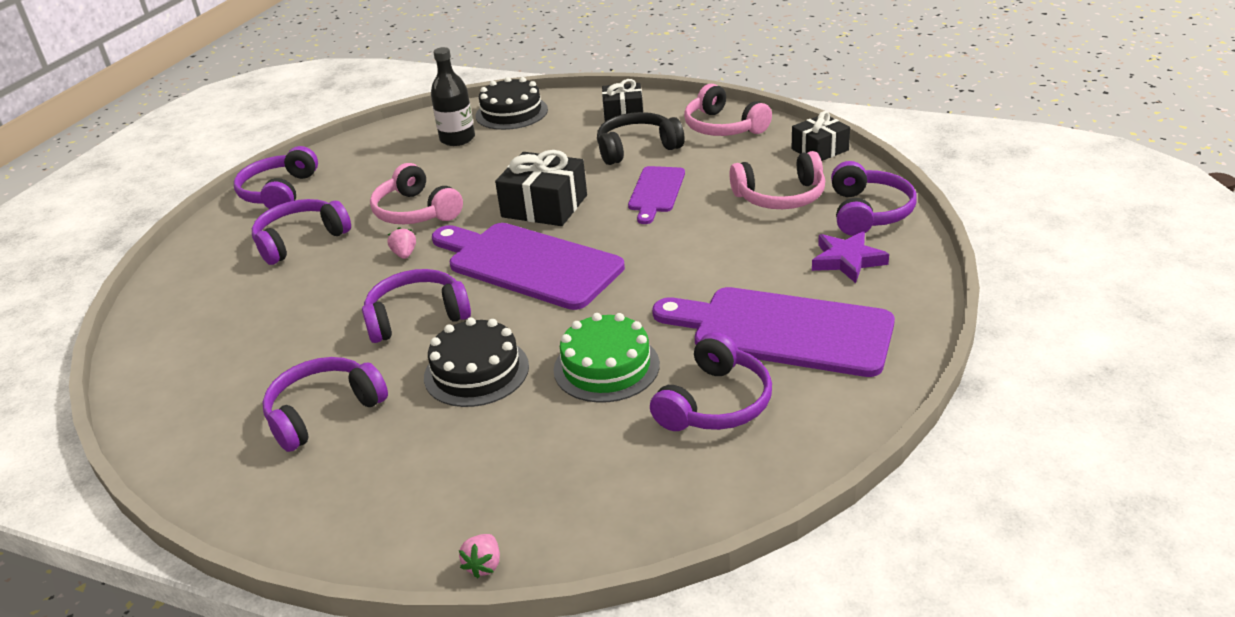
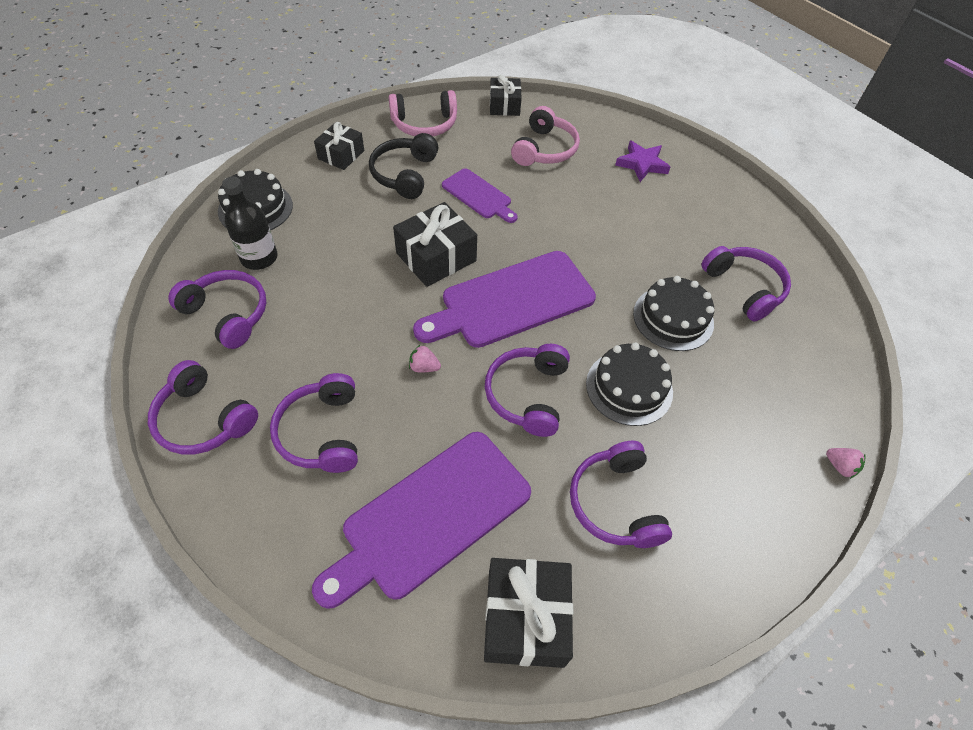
camera: 65 degrees left, 20 degrees up
pink headphones [370,163,463,224] -> none
green cake [554,313,660,403] -> black cake [633,276,714,351]
purple cutting board [652,287,895,377] -> purple cutting board moved to [312,432,531,609]
purple headphones [831,161,917,236] -> purple headphones moved to [168,270,267,349]
none -> black gift [484,558,573,668]

